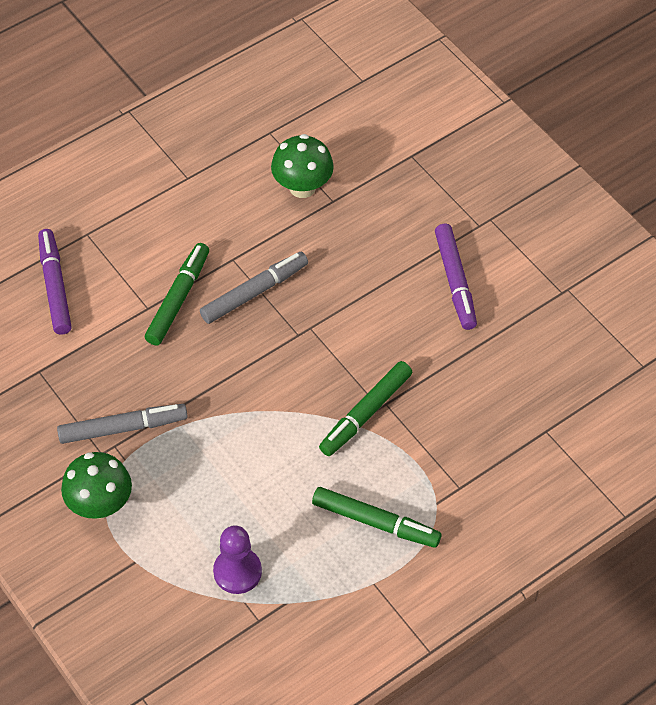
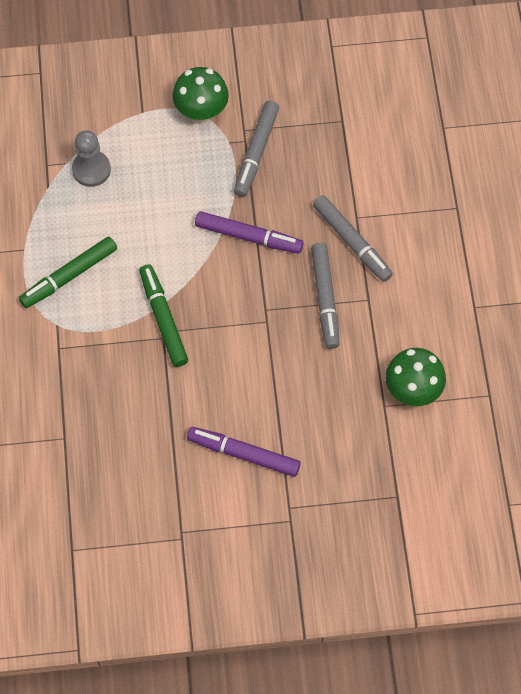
camera: 120 degrees right, 10 degrees up
purple marker [38,229,72,335] -> purple marker moved to [195,211,303,254]
green marker [145,243,209,345] -> grey marker [313,195,393,282]
purple pawn [213,526,262,594] -> grey pawn [72,130,111,187]

